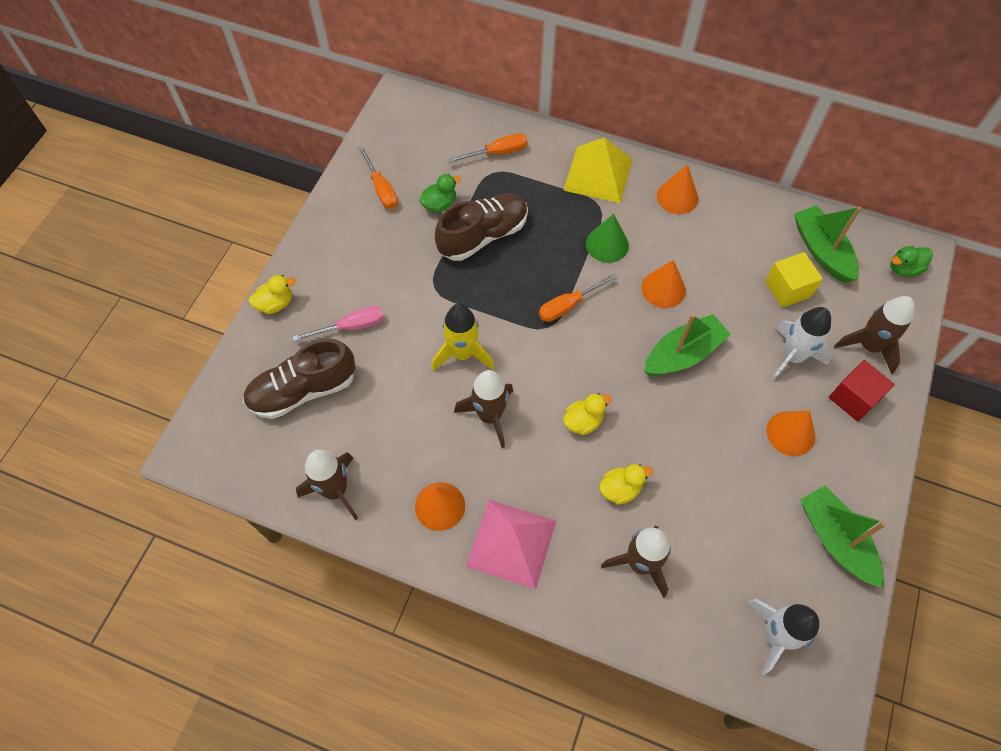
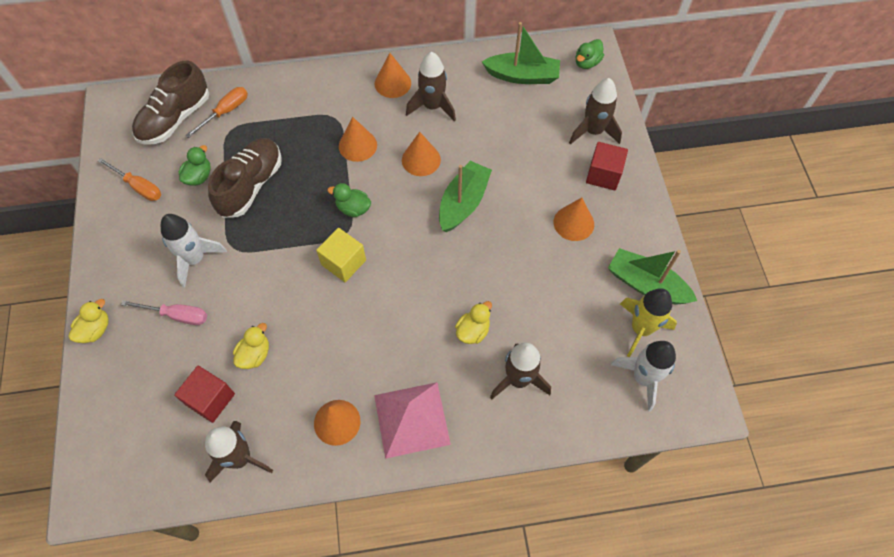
camera: 30 degrees left, 0 degrees up
brown shoe [243,339,355,419] -> brown shoe moved to [132,61,209,145]
pink screwdriver [293,306,384,341] -> pink screwdriver turned 60 degrees clockwise [121,300,207,325]
yellow rocket [432,304,494,371] -> yellow rocket moved to [620,288,677,357]
brown rocket [454,370,513,448] -> brown rocket moved to [406,52,456,122]
orange screwdriver [539,274,617,322] -> green duck [327,183,371,217]
yellow pyramid [563,137,633,203] -> none
yellow duck [563,393,612,435] -> yellow duck moved to [233,323,269,369]
green cone [586,214,629,263] -> orange cone [339,117,377,162]
yellow cube [765,252,823,308] -> yellow cube moved to [316,228,366,282]
white rocket [772,307,832,381] -> white rocket moved to [161,214,227,288]
green boat [794,205,861,283] -> green boat turned 150 degrees clockwise [482,22,560,84]
none -> red cube [174,366,235,423]

